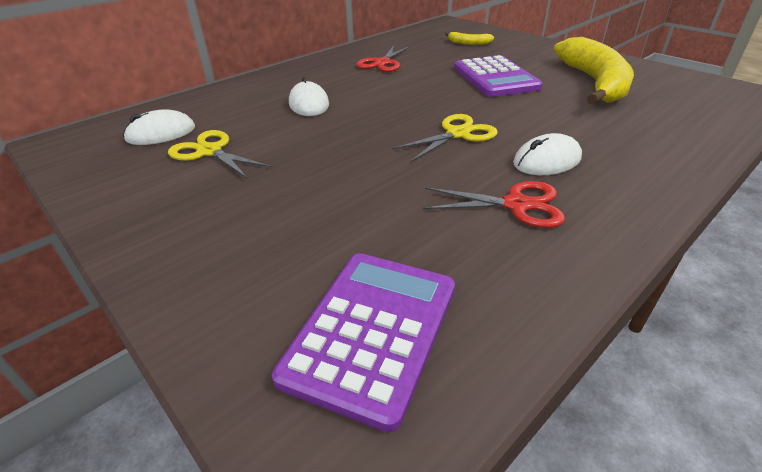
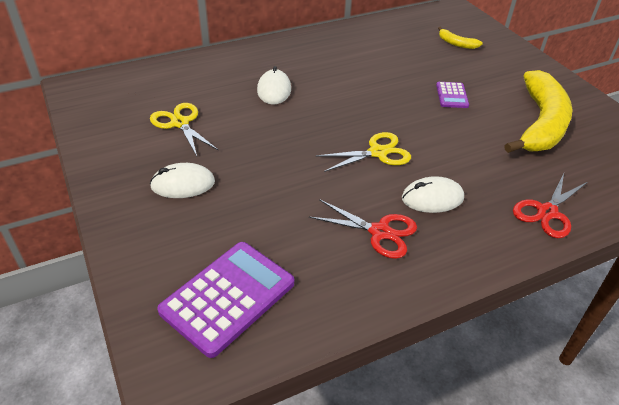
camera: 15 degrees right, 5 degrees up
white mouse [123,109,195,145] -> white mouse moved to [150,163,215,198]
red scissors [356,45,411,72] -> red scissors moved to [513,173,588,238]
purple calculator [454,55,542,97] -> purple calculator [436,82,469,108], size x0.51

